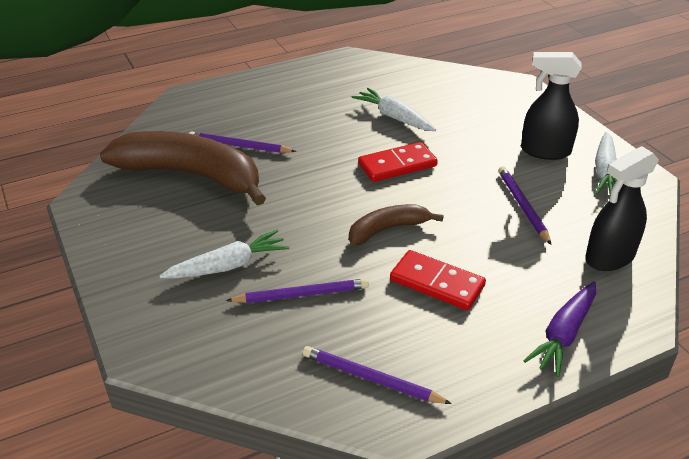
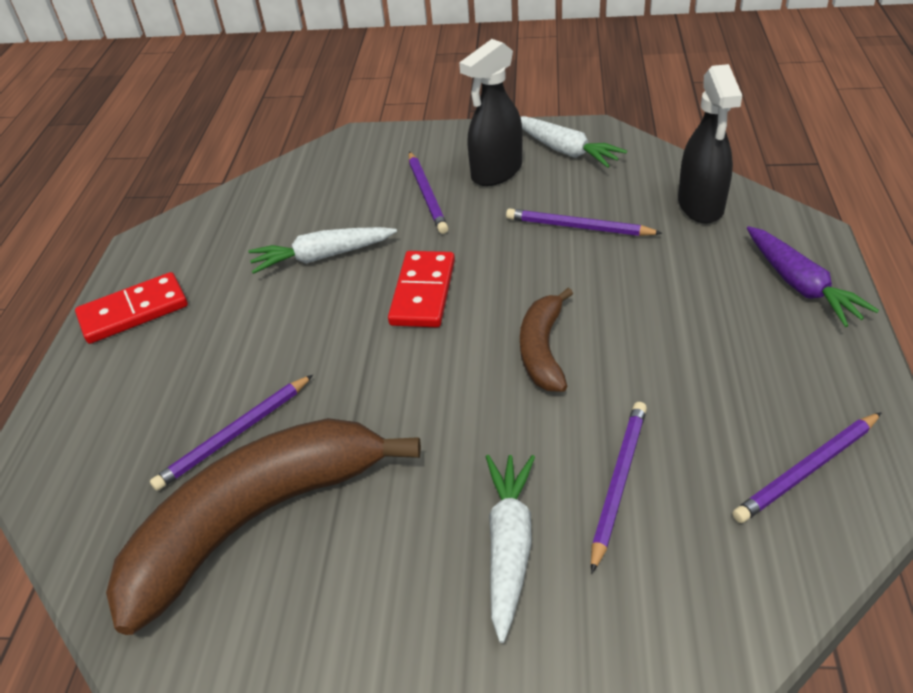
camera: 55 degrees left, 5 degrees up
red domino [390,250,486,310] -> red domino moved to [75,272,188,344]
none -> purple pencil [409,152,448,234]

